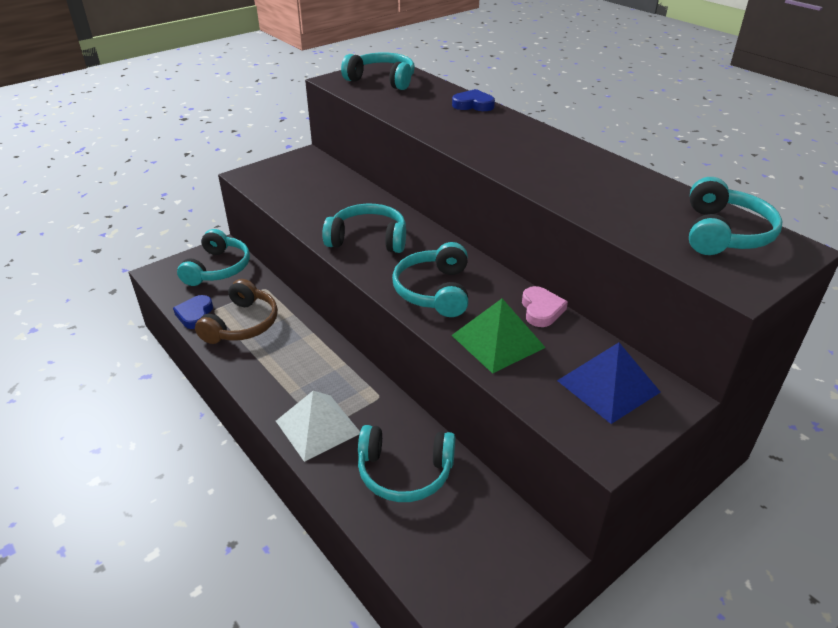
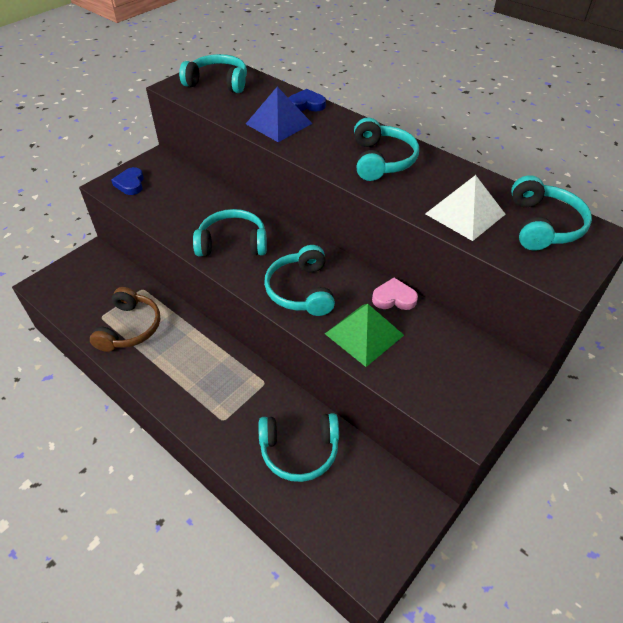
camera: 10 degrees left, 10 degrees up
blue heart [173,295,213,329] -> blue heart moved to [111,167,144,195]
turquoise headphones [177,229,250,286] -> turquoise headphones moved to [354,118,419,181]
white pyramid [276,391,360,462] -> white pyramid moved to [425,175,506,241]
pink heart [522,286,568,327] -> pink heart turned 75 degrees counterclockwise [372,278,418,310]
blue pyramid [557,342,660,424] -> blue pyramid moved to [246,87,313,142]

